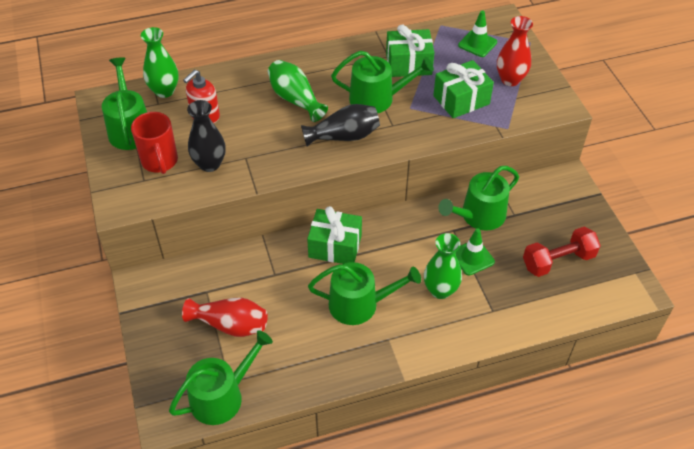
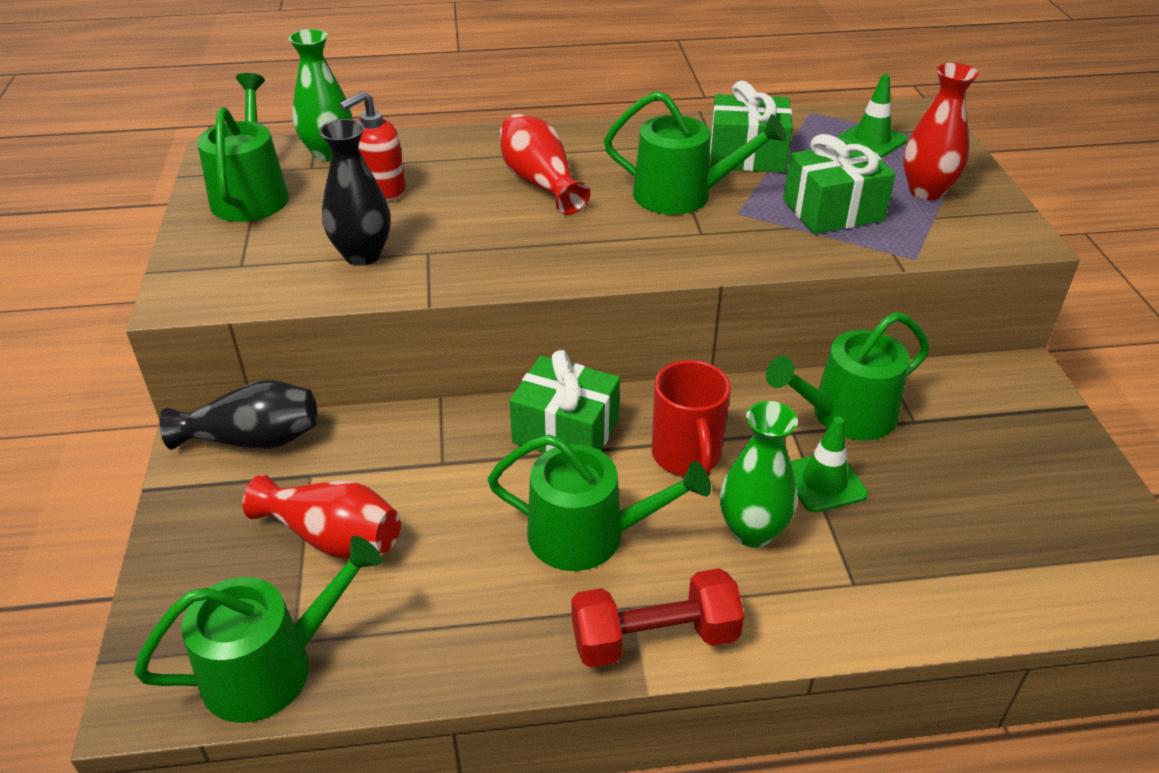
camera: 10 degrees right, 10 degrees down
red mug [131,112,178,174] -> red mug moved to [652,360,731,476]
green vase [268,60,328,122] -> red vase [500,114,590,215]
black vase [301,104,380,147] -> black vase moved to [159,380,318,450]
red dumbbell [523,227,601,277] -> red dumbbell moved to [572,568,744,668]

